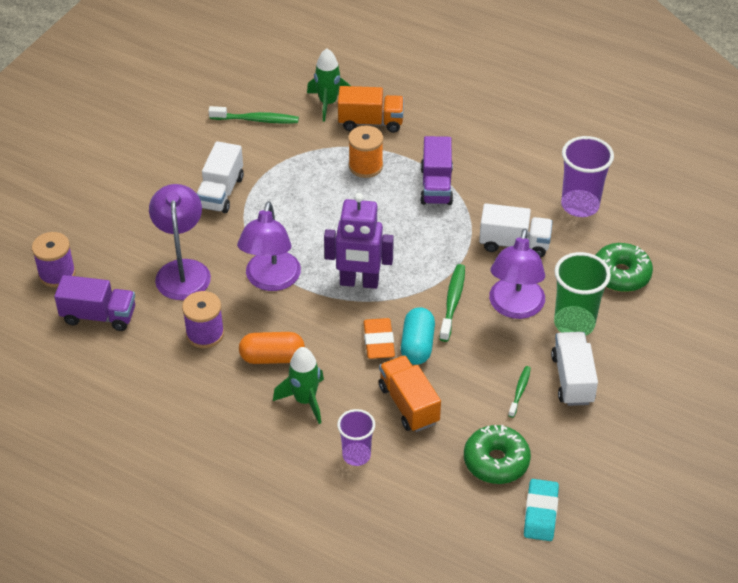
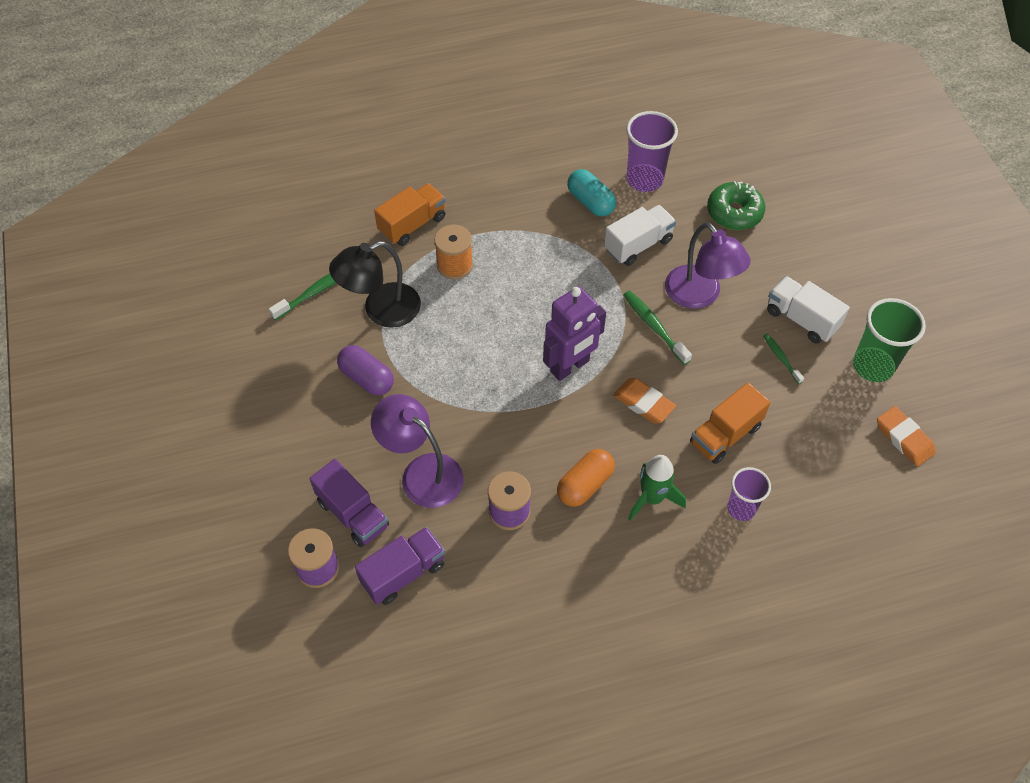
camera: 45 degrees left, 10 degrees up
white truck [196,141,244,213] -> purple capsule [337,345,394,396]
purple lamp [237,201,301,291] -> none
green rocket [307,49,351,122] -> none
orange truck [379,355,441,432] -> orange truck turned 60 degrees counterclockwise [690,382,771,464]
turquoise capsule [401,307,435,365] -> turquoise capsule moved to [567,169,616,217]
purple truck [420,136,453,205] -> purple truck moved to [310,459,389,547]
green donut [464,425,531,484] -> none
turquoise eraser [524,479,559,541] -> orange eraser [877,406,936,466]
green cup [554,252,611,336] -> green cup moved to [853,298,926,382]
none -> black lamp [329,241,421,328]

